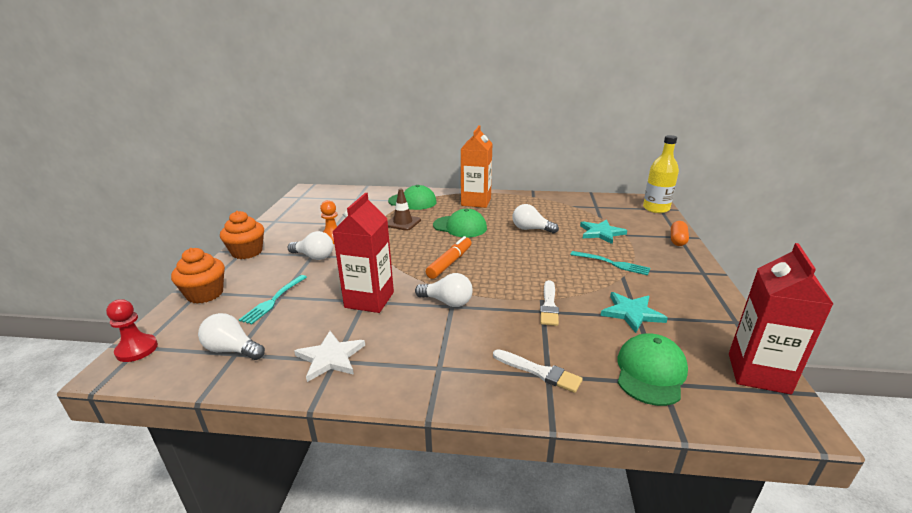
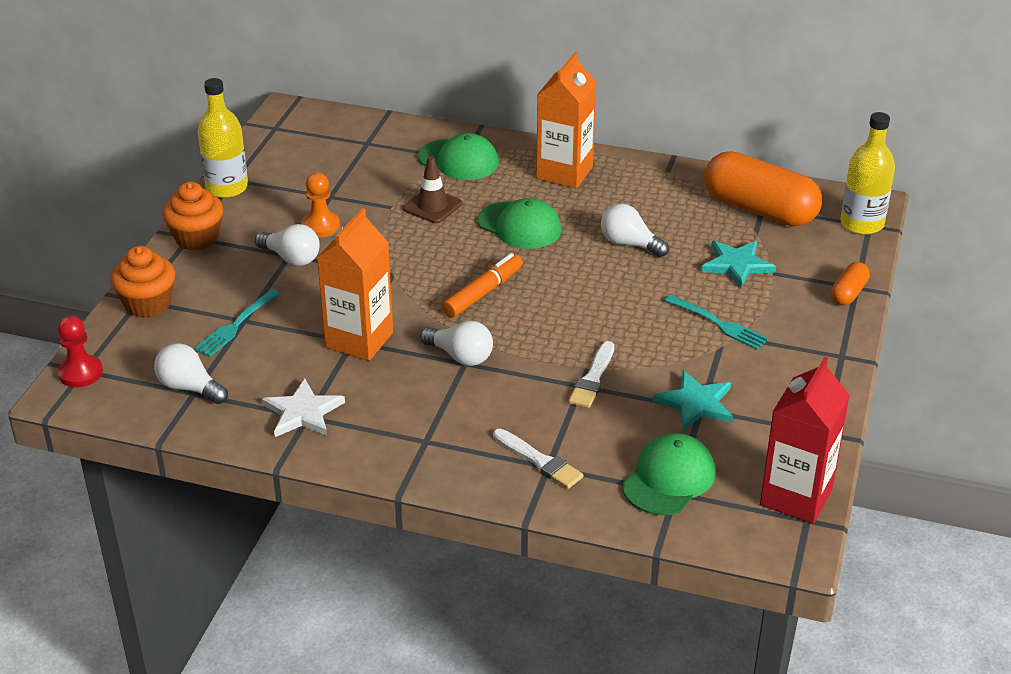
camera: 10 degrees right, 10 degrees up
red carton [332,193,394,313] -> orange carton [317,208,393,361]
none -> yellow bottle [198,78,248,198]
none -> orange capsule [704,151,822,226]

